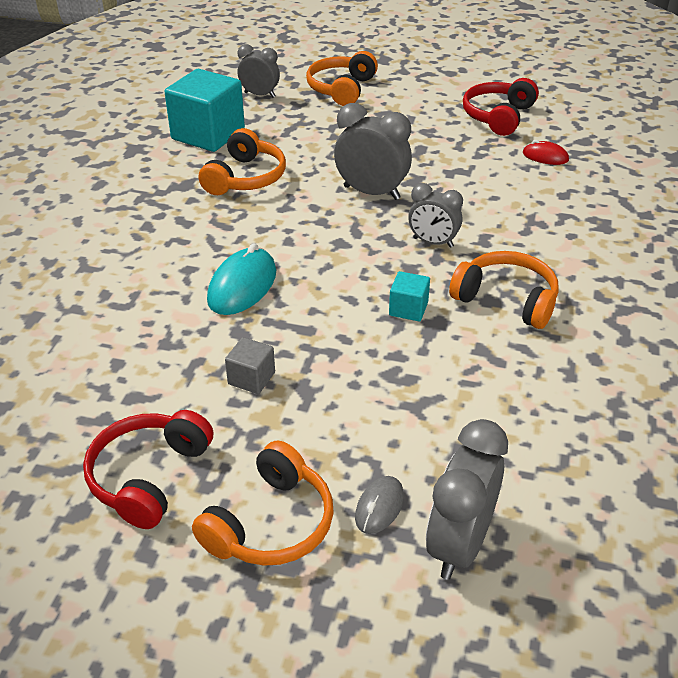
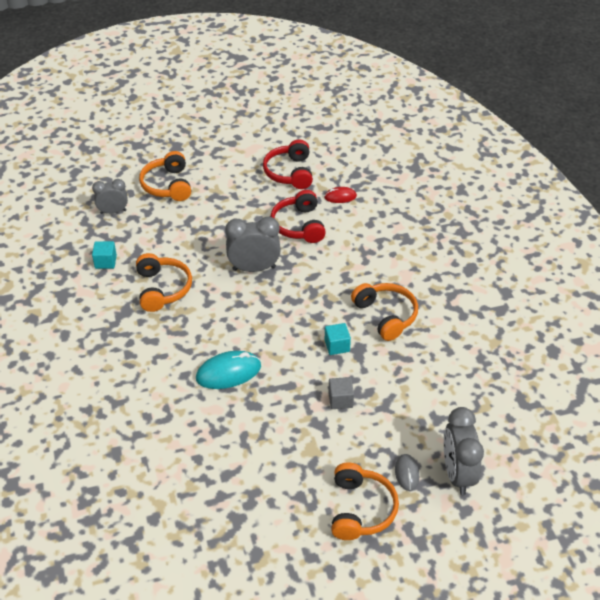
camera: 30 degrees left, 5 degrees up
red headphones [83,410,213,529] -> red headphones moved to [271,190,326,243]
turquoise cube [165,69,245,152] -> turquoise cube [92,241,117,269], size x0.47
turquoise mouse [207,243,276,315] -> turquoise mouse turned 75 degrees clockwise [196,351,261,389]
grey cube [225,337,275,394] -> grey cube moved to [328,377,354,409]
grey clock [408,183,463,248] -> none
orange headphones [449,251,559,329] -> orange headphones turned 60 degrees clockwise [351,283,418,341]

